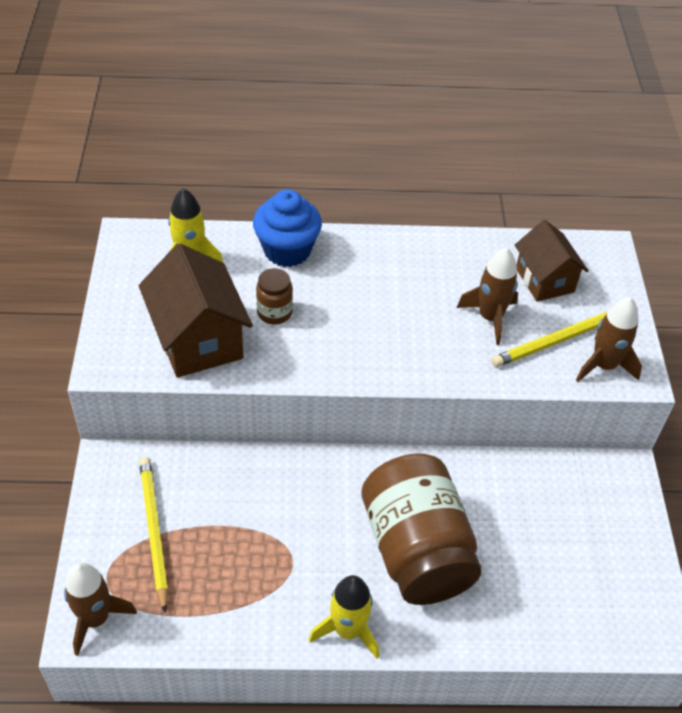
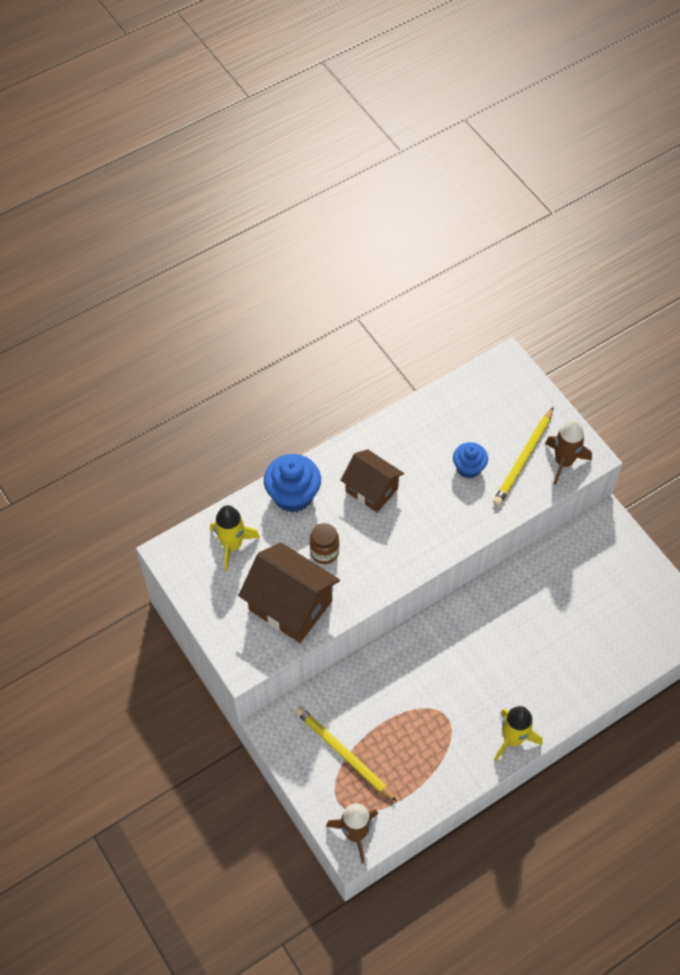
camera: 30 degrees left, 10 degrees up
brown jar [362,453,482,605] -> none
brown rocket [457,248,518,345] -> blue cupcake [453,442,488,478]
brown house [515,220,589,302] -> brown house moved to [340,449,404,513]

